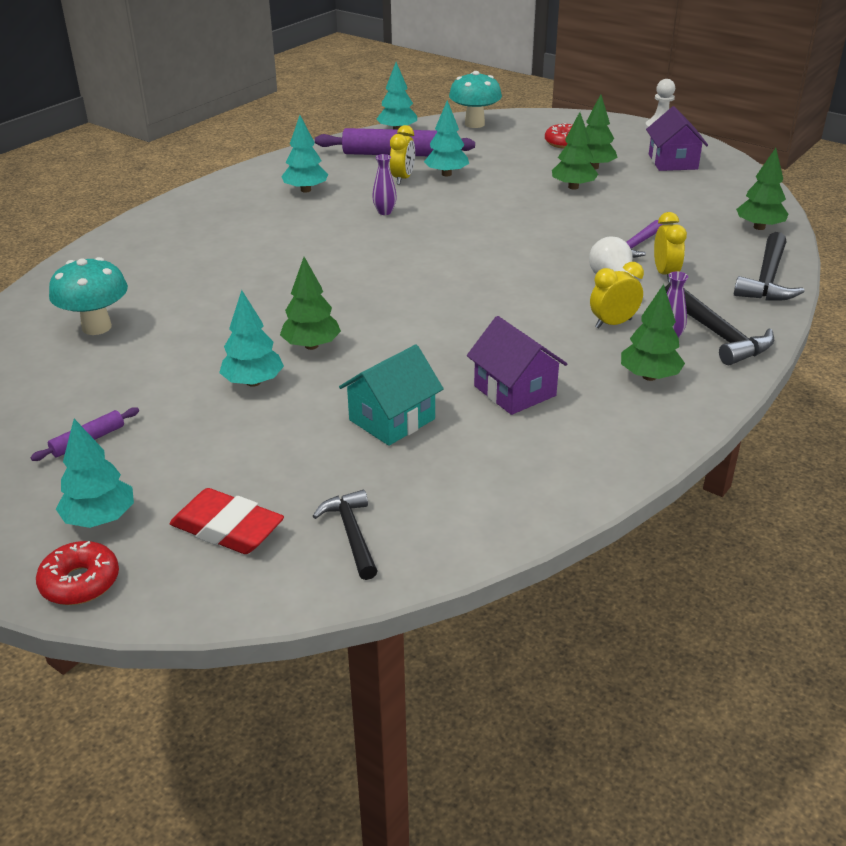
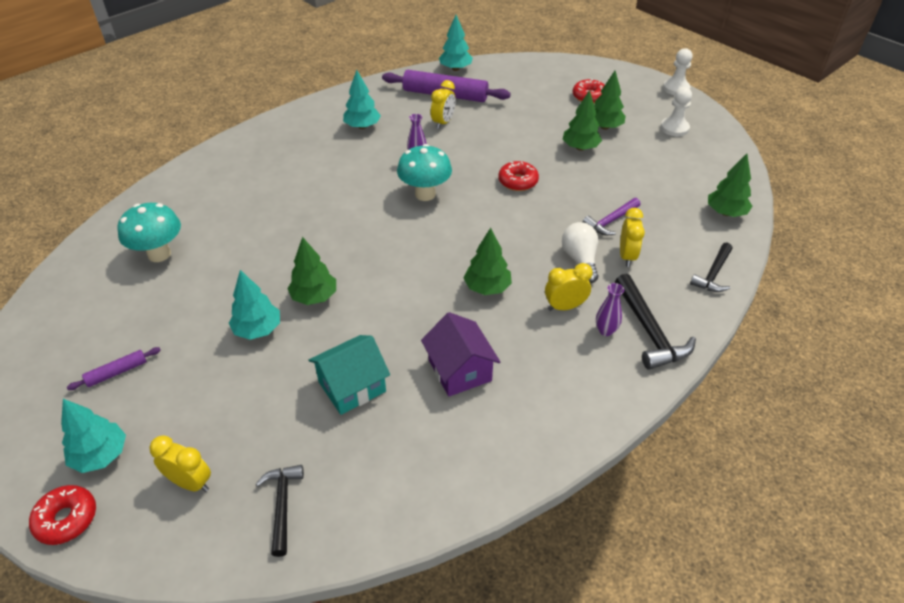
camera: 10 degrees right, 10 degrees up
red eraser [170,488,284,554] -> yellow clock [149,435,211,492]
turquoise tree [424,100,469,176] -> none
turquoise mushroom [449,71,502,128] -> turquoise mushroom moved to [397,144,452,201]
green tree [621,284,685,381] -> green tree moved to [464,228,512,295]
purple house [646,106,708,171] -> white pawn [661,87,692,136]
black hammer [734,232,805,301] -> black hammer [690,243,732,292], size x0.66
none -> red donut [498,161,539,191]

